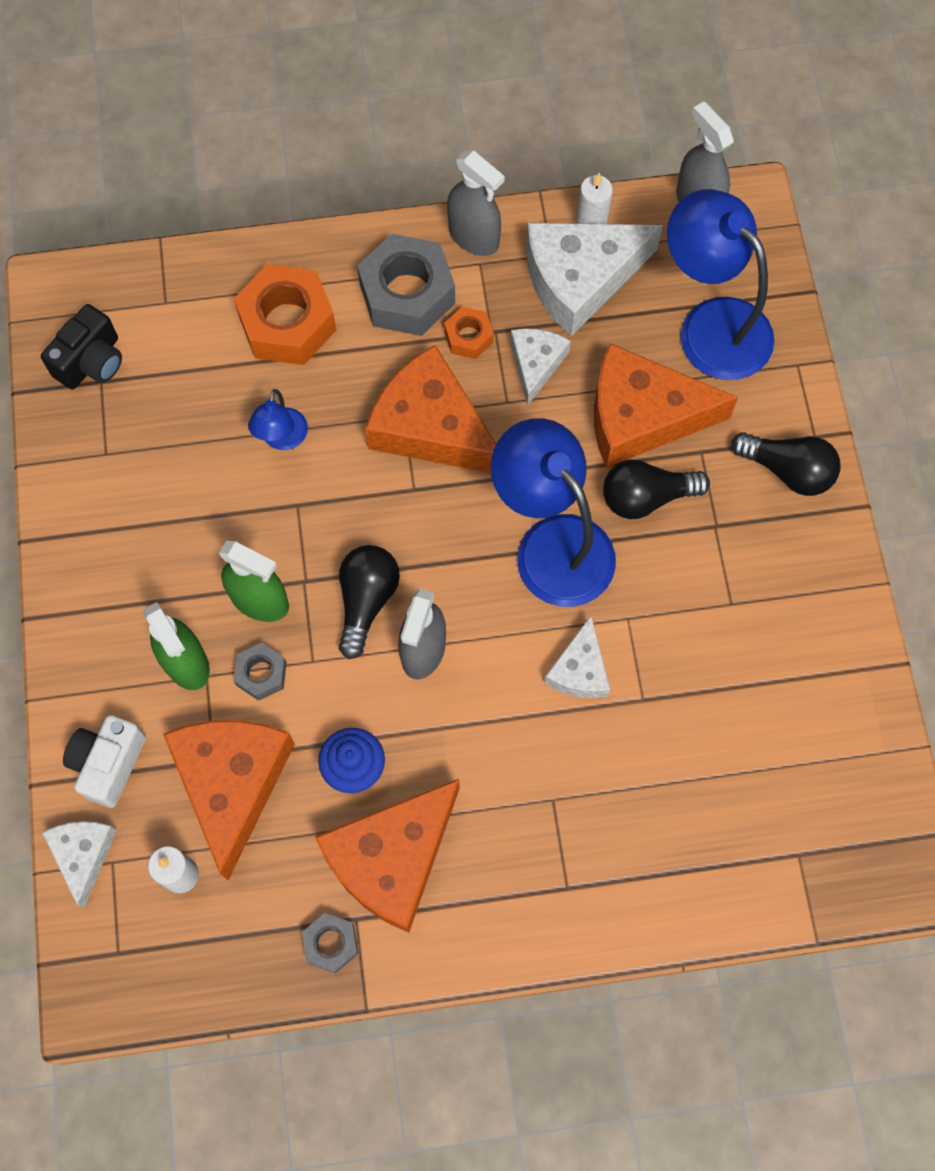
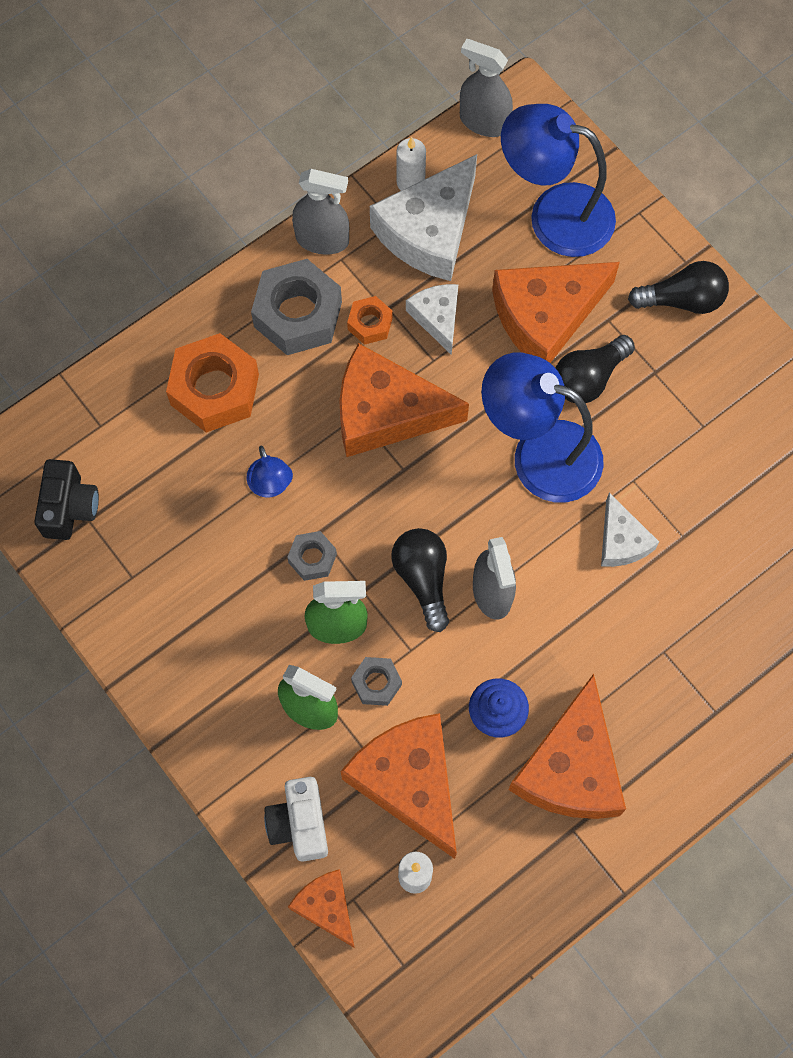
camera: 30 degrees left, 0 degrees up
white cheese [42,821,117,908] -> orange cheese [288,869,355,948]
grey nut [302,913,358,973] -> grey nut moved to [287,531,337,581]

